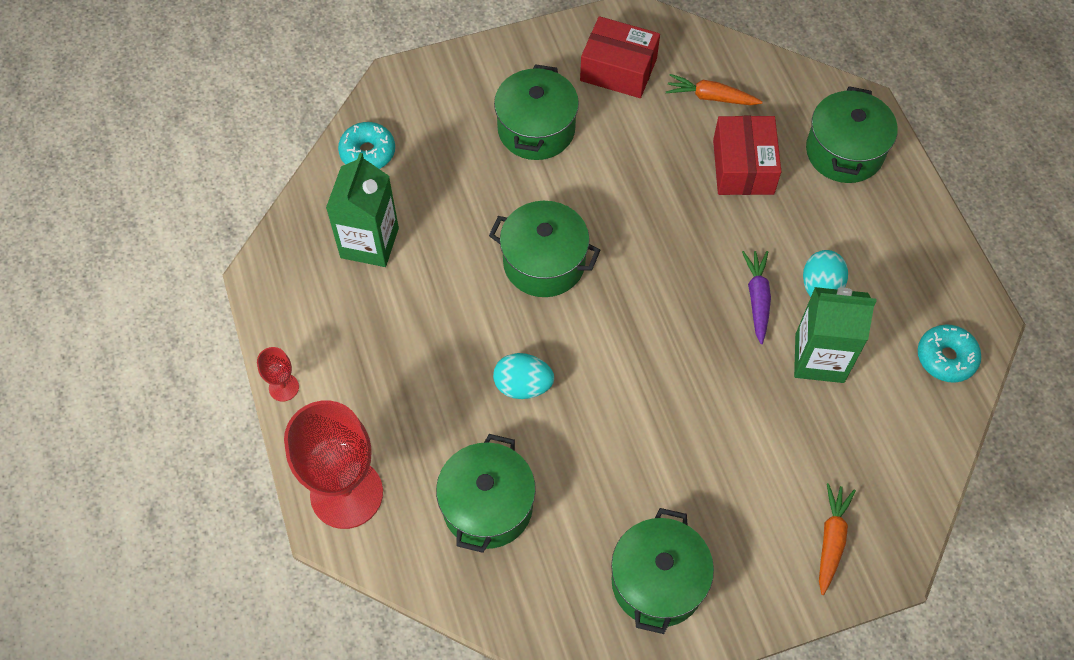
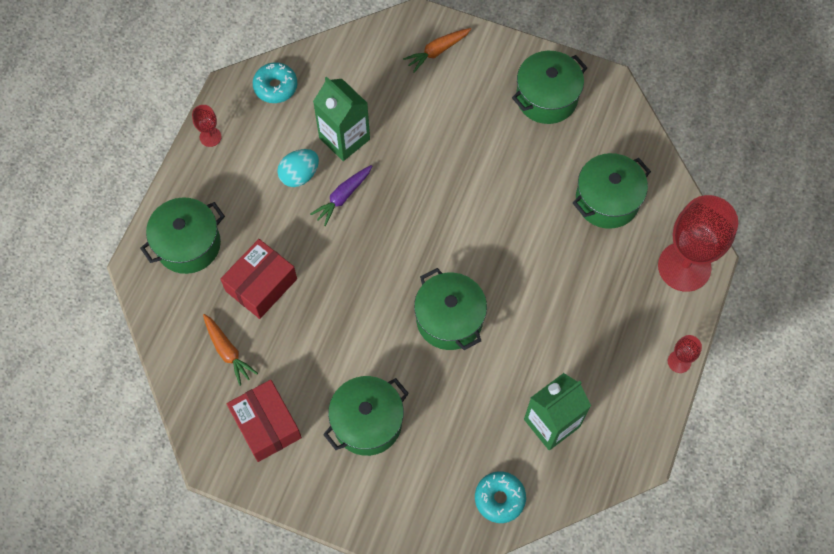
camera: 140 degrees left, 5 degrees up
turquoise egg [493,353,554,399] -> none
none -> red goblet [192,105,222,147]

